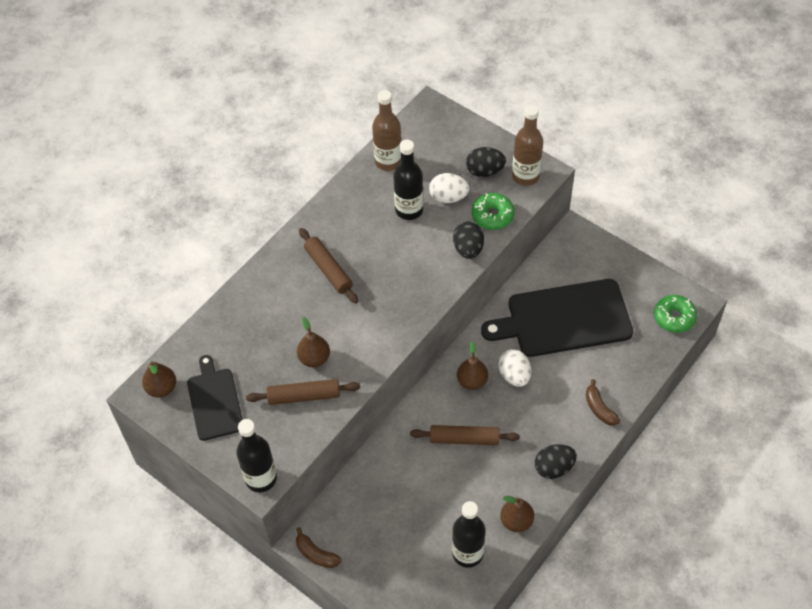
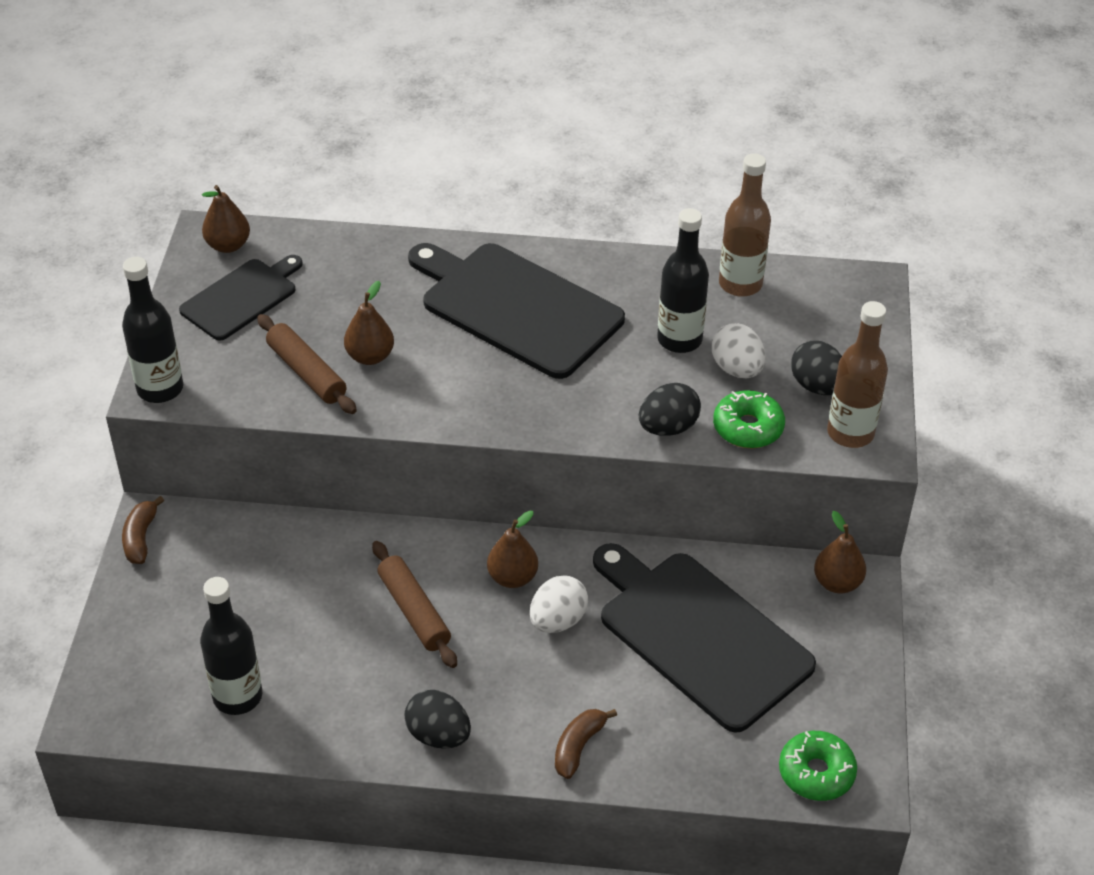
camera: 55 degrees right, 10 degrees down
brown rolling pin [299,228,358,303] -> black cutting board [408,243,625,379]
brown pear [500,496,534,532] -> brown pear moved to [814,511,866,593]

